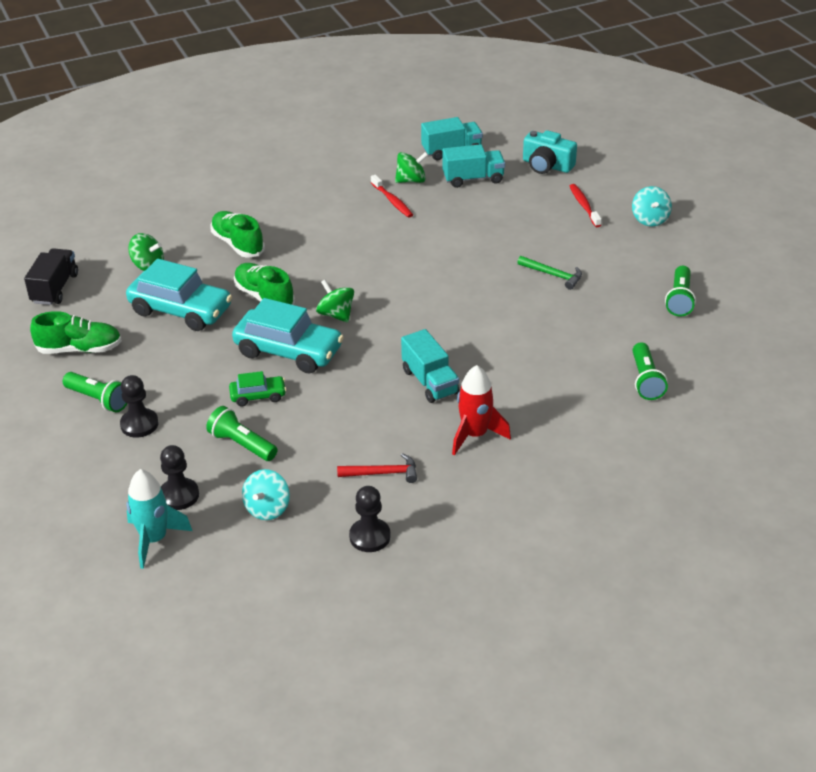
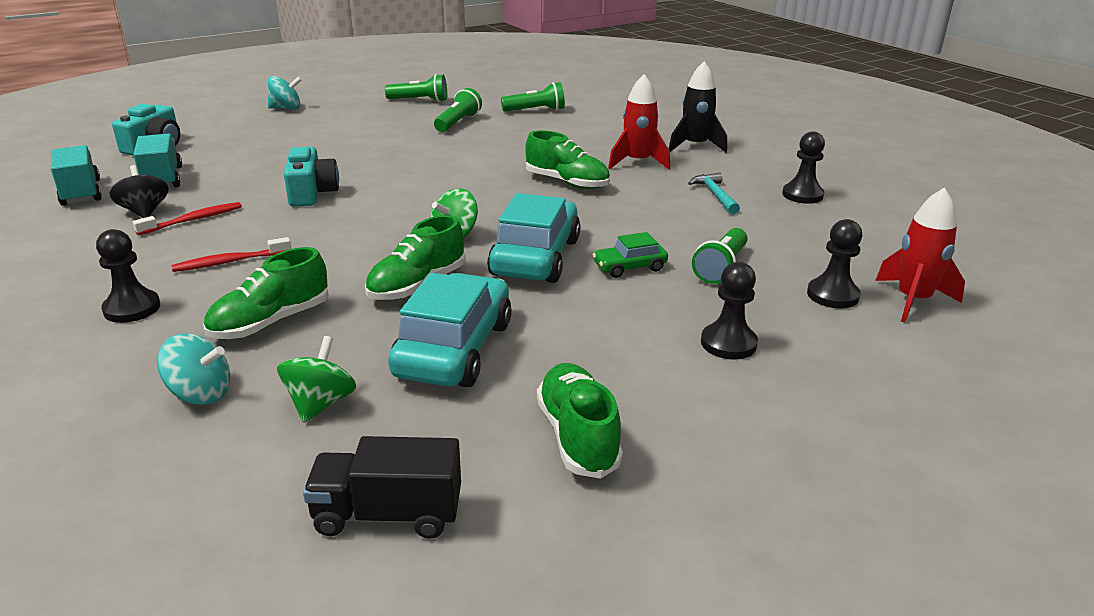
camera: 100 degrees left, 10 degrees down
green flashlight [63,372,128,412] -> green flashlight moved to [434,88,482,132]
turquoise rocket [126,469,192,569] -> red rocket [875,187,965,323]
green car [229,371,286,406] -> green car turned 90 degrees counterclockwise [592,232,668,278]
turquoise spinning top [242,469,290,520] -> turquoise spinning top moved to [157,333,230,405]
red hammer [337,453,417,483] -> turquoise hammer [688,172,740,214]
green spinning top [395,152,428,183] -> black spinning top [110,165,169,218]
turquoise truck [401,329,460,403] -> green shoe [525,130,610,189]
green hammer [517,256,582,290] -> none
red toothbrush [570,184,602,227] -> red toothbrush moved to [171,237,291,272]
none -> black pawn [96,229,160,323]
none -> turquoise camera [284,147,339,207]
none -> black rocket [669,61,727,153]

